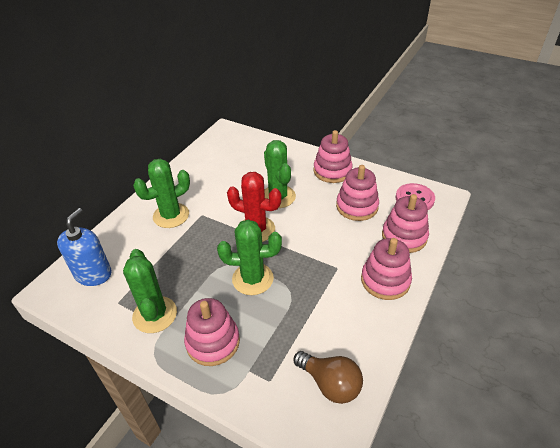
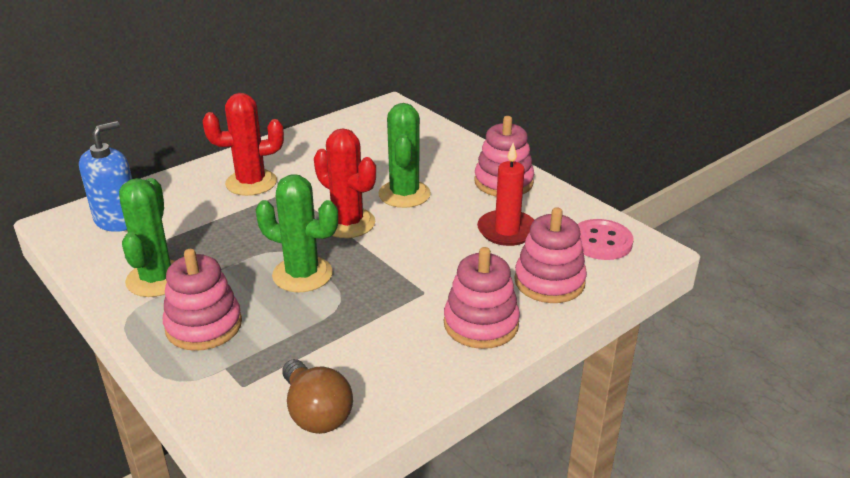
camera: 20 degrees right, 10 degrees down
green cactus [133,159,190,228] -> red cactus [203,93,284,196]
pink stacking toy [336,165,379,221] -> red candle [477,143,534,246]

